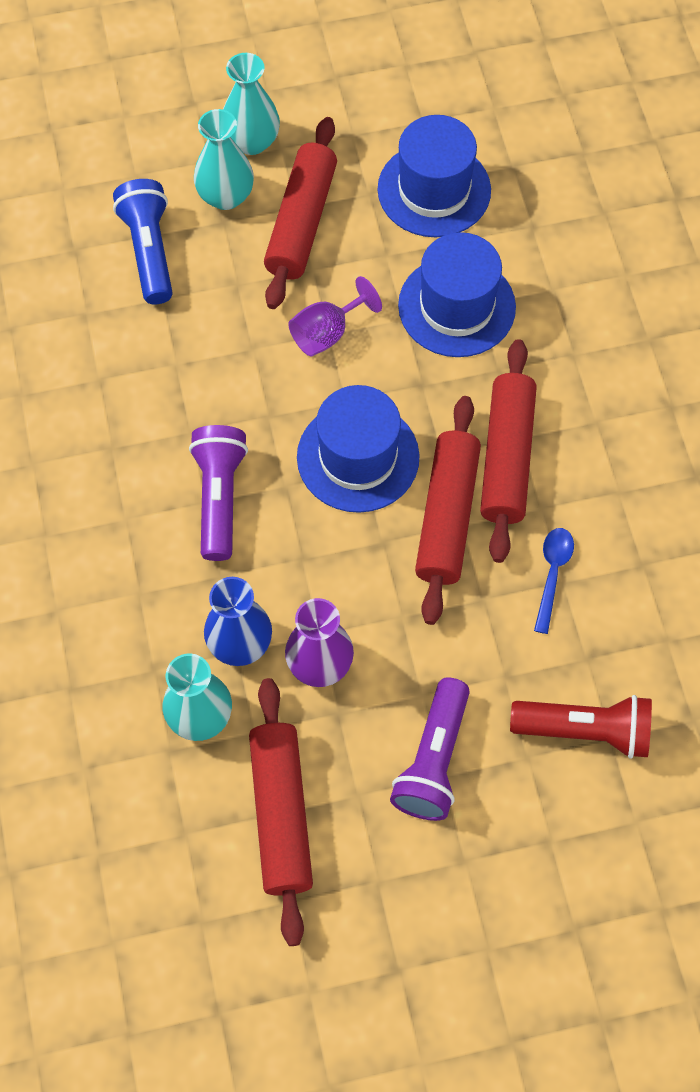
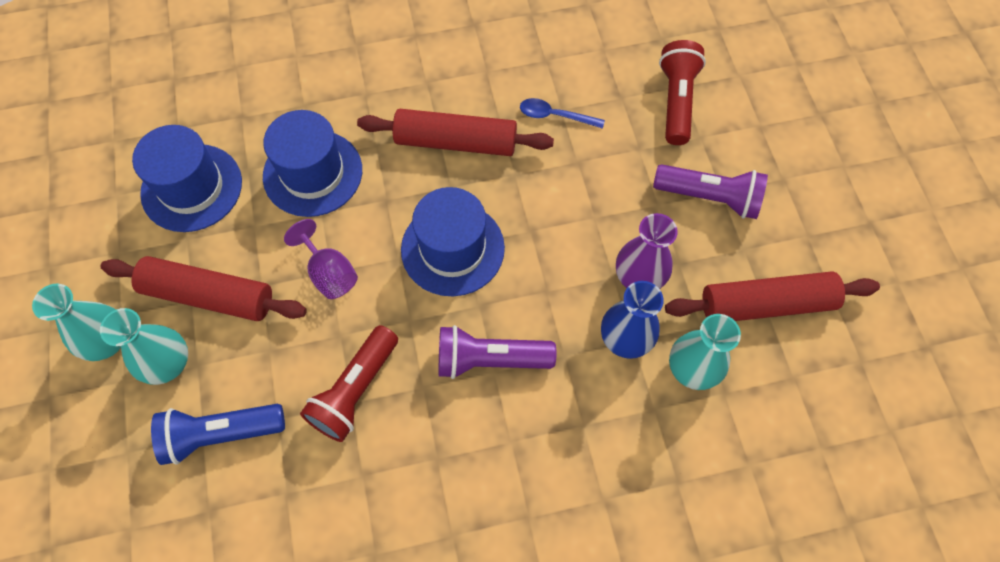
camera: 90 degrees left, 0 degrees up
red rolling pin [415,396,481,625] -> none
none -> red flashlight [300,325,398,442]

